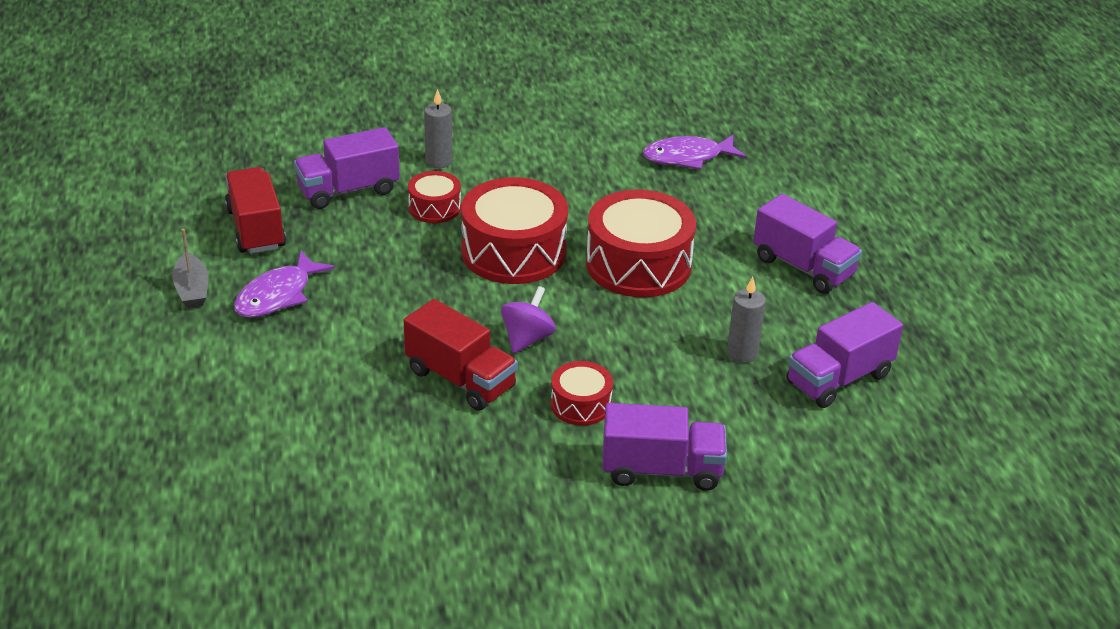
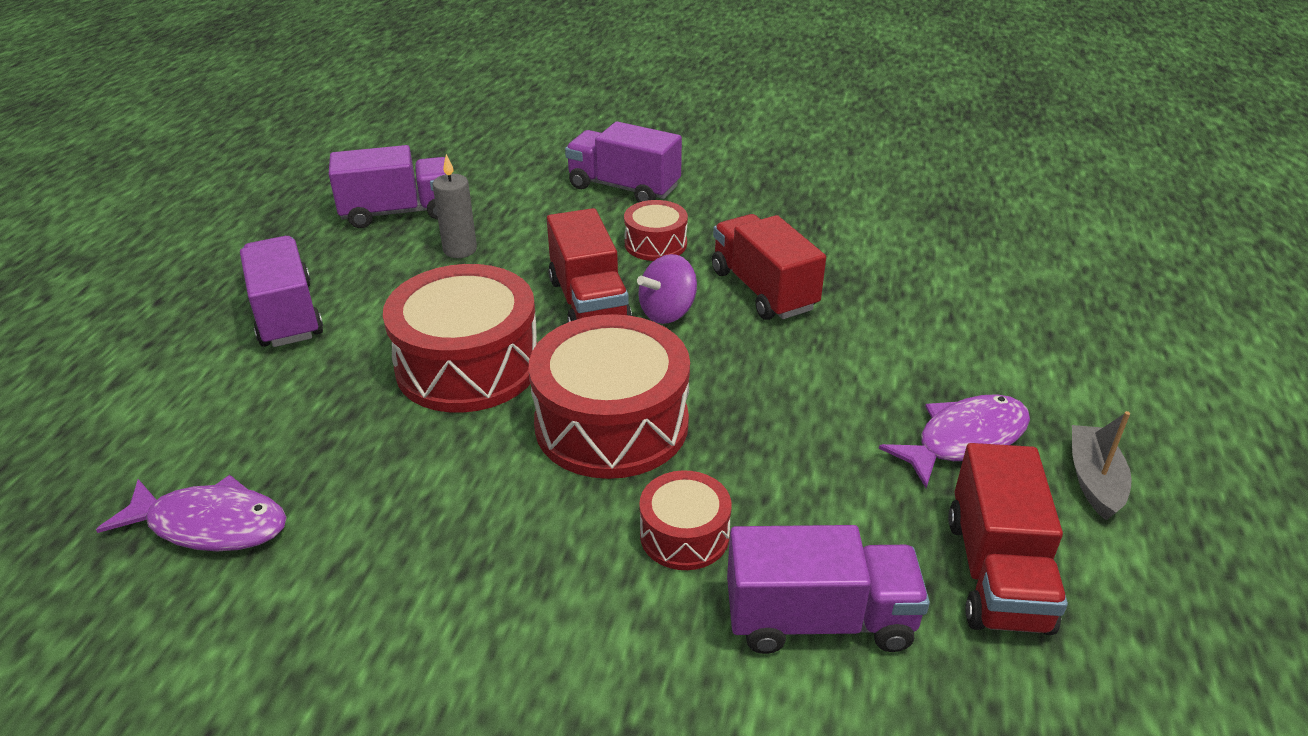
camera: 155 degrees left, 0 degrees up
grey candle [424,89,452,168] -> none
none -> red truck [547,208,632,322]

